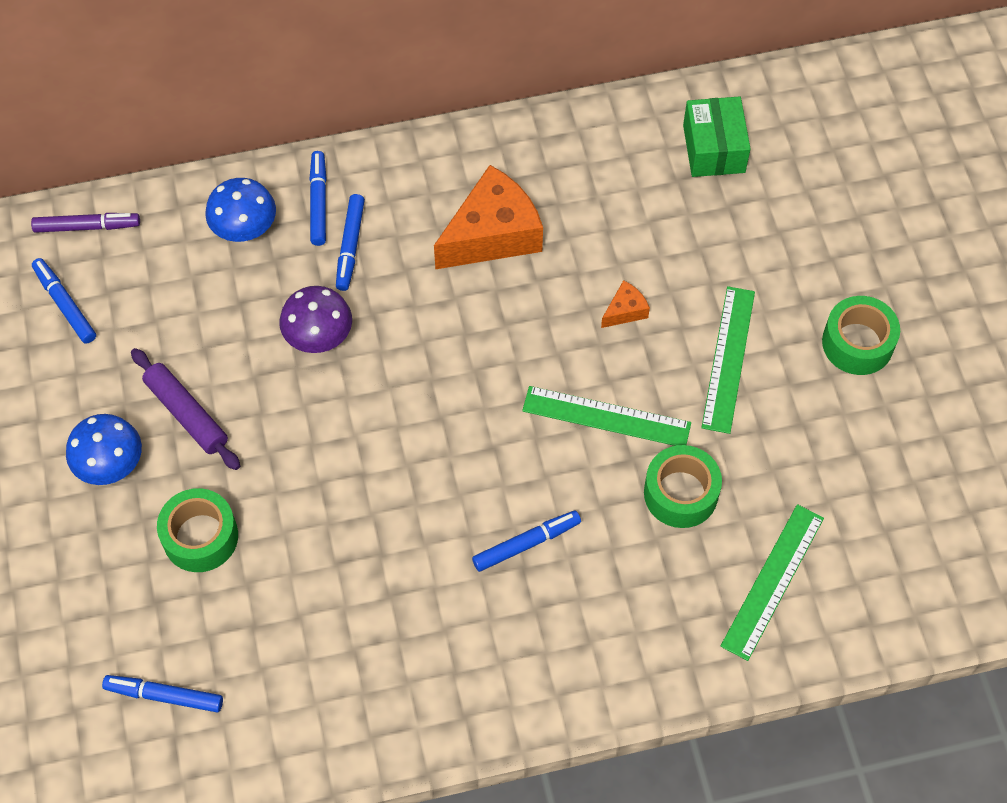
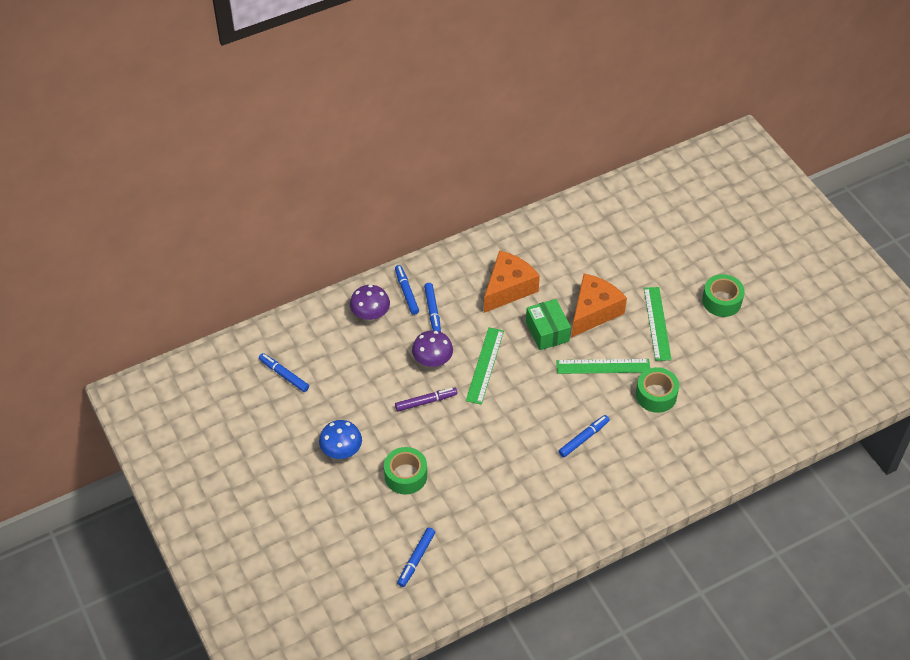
camera: 15 degrees left, 10 degrees down
purple marker [31,213,140,233] -> purple marker moved to [395,387,457,412]
blue marker [102,675,223,712] -> blue marker turned 60 degrees counterclockwise [397,527,435,587]
purple rolling pin [131,348,240,470] -> none
blue mushroom [205,178,276,242] -> purple mushroom [350,285,390,321]
orange cheese [601,280,650,328] -> orange cheese [572,274,627,337], size x2.27
green box [683,96,751,177] -> green box moved to [526,299,571,350]
green ruler [721,504,824,661] -> green ruler moved to [466,327,504,405]

